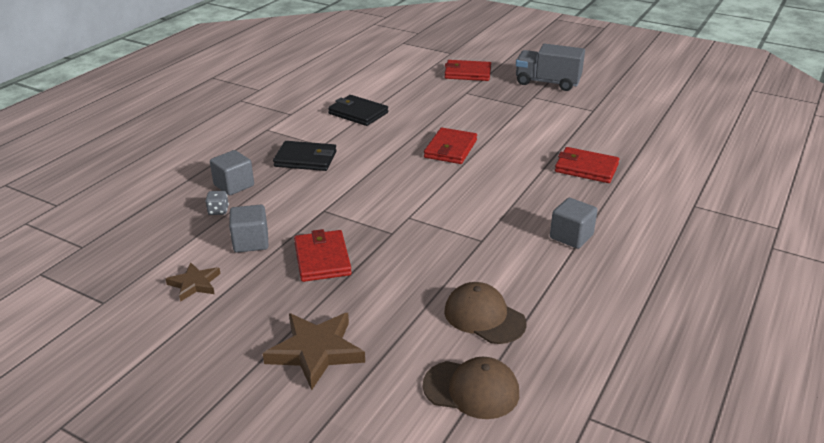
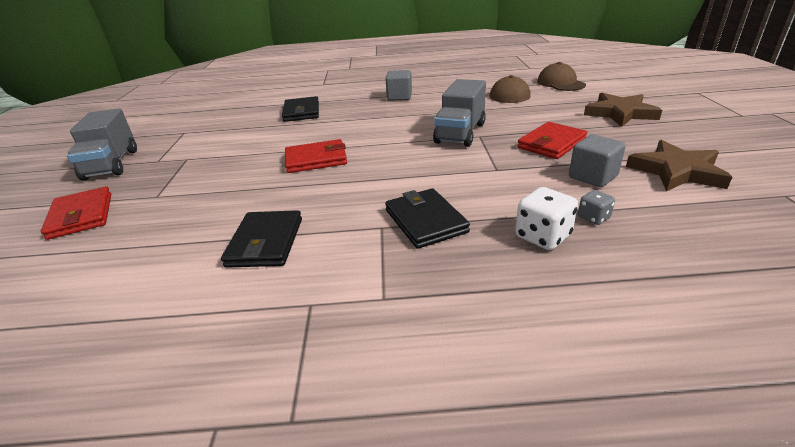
camera: 120 degrees left, 0 degrees up
brown star [166,262,221,302] -> brown star [626,140,732,191], size x1.68
grey cube [210,150,254,195] -> white dice [515,187,578,250]
red wallet [555,147,620,183] -> black wallet [282,96,319,122]
none -> grey truck [433,79,486,147]

